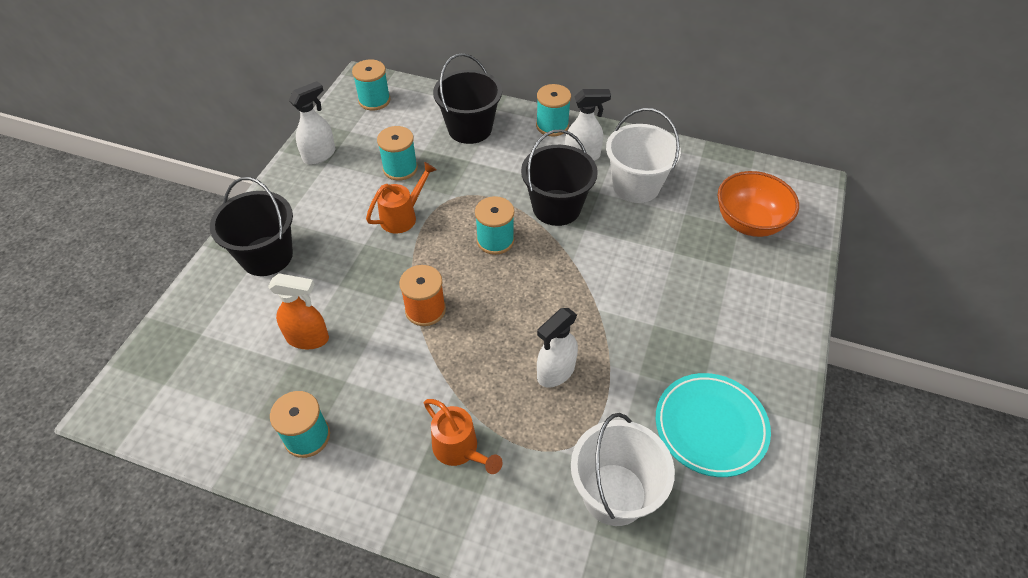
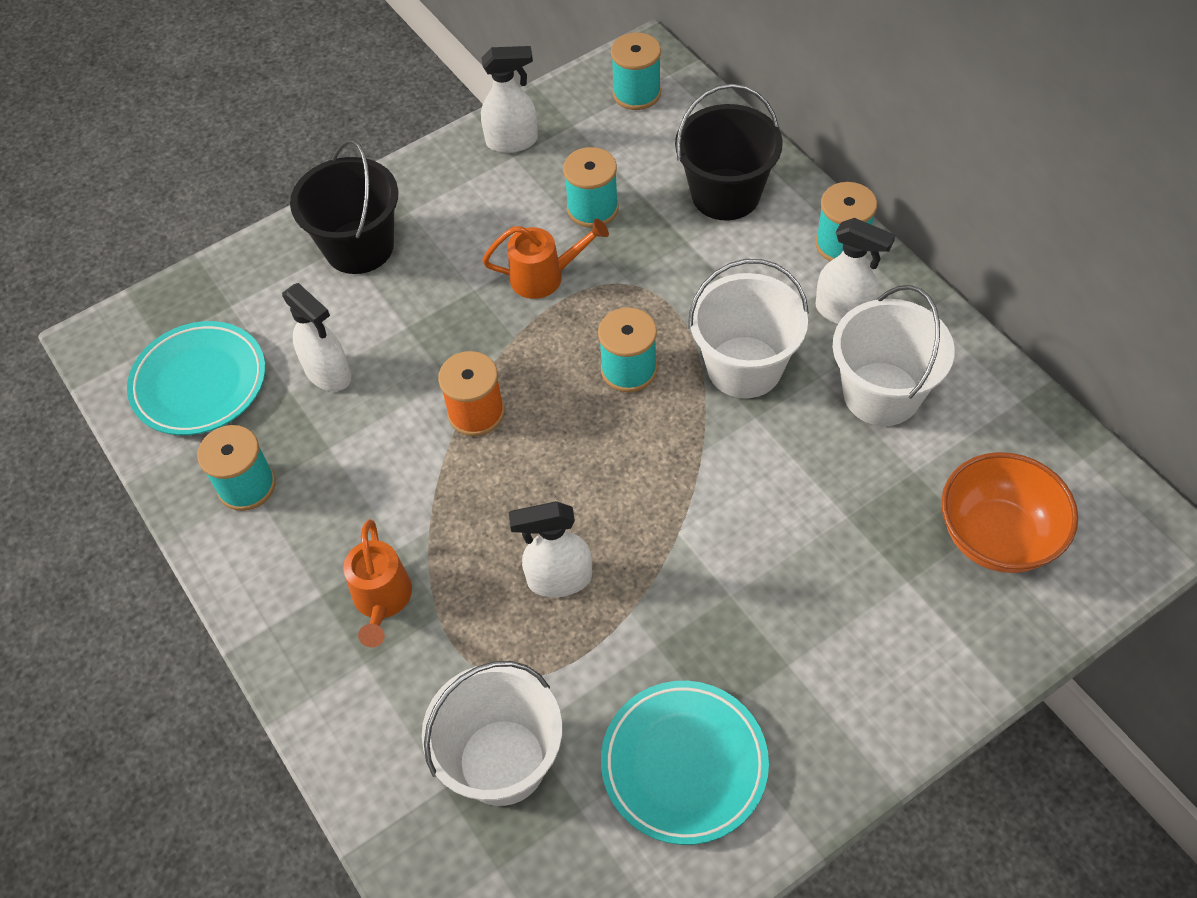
camera: 40 degrees right, 5 degrees up
orange spray bottle [268,273,329,349] -> white spray bottle [282,283,351,391]
black bucket [521,129,598,226] -> white bucket [688,259,809,398]
none -> turquoise plate [127,321,265,435]

